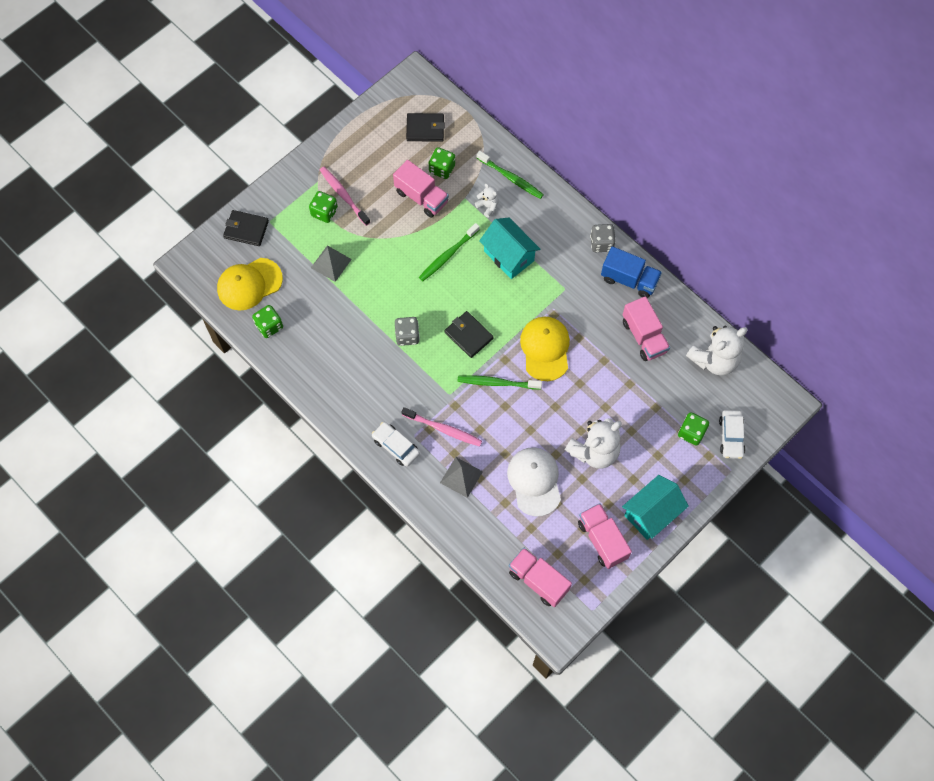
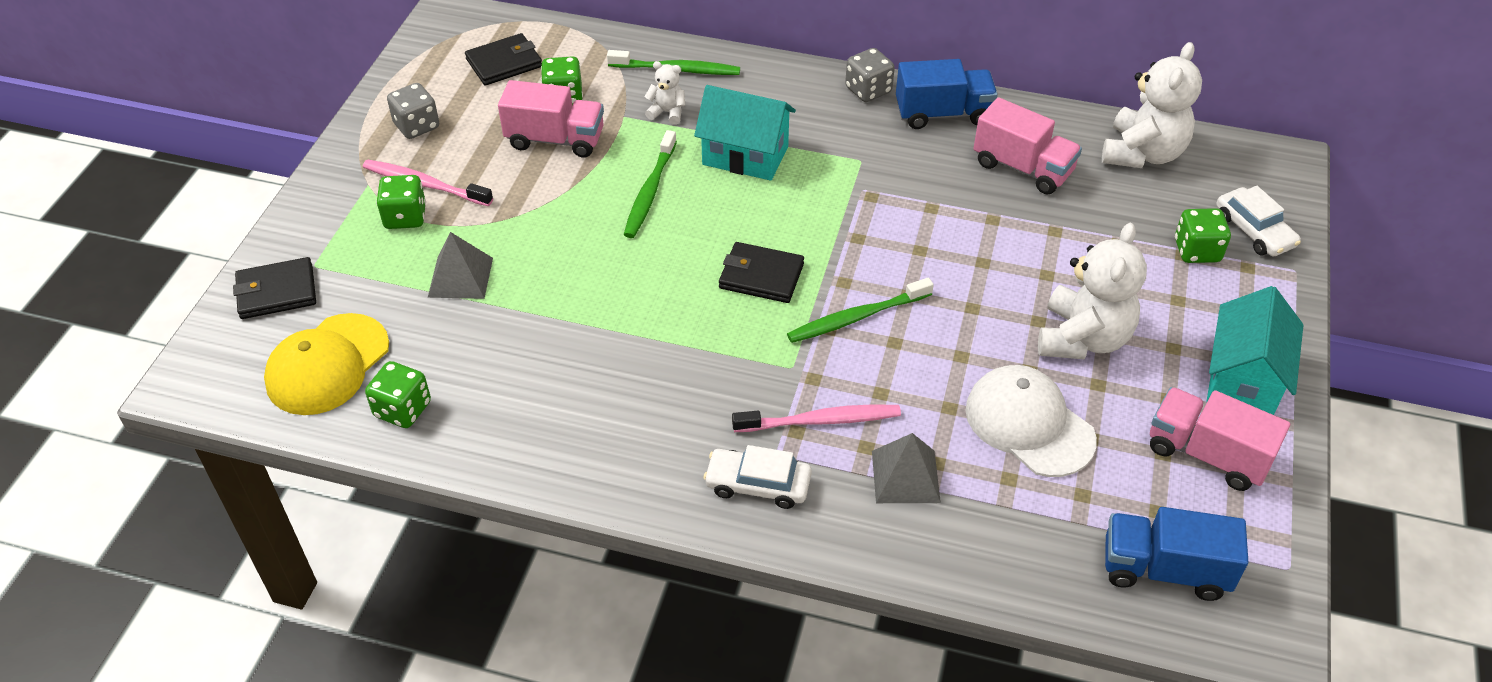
camera: 30 degrees left, 20 degrees down
grey dice [395,317,420,346] -> grey dice moved to [387,83,439,139]
pink truck [509,548,572,607] -> blue truck [1105,507,1249,601]
yellow cap [520,317,570,381] -> none

